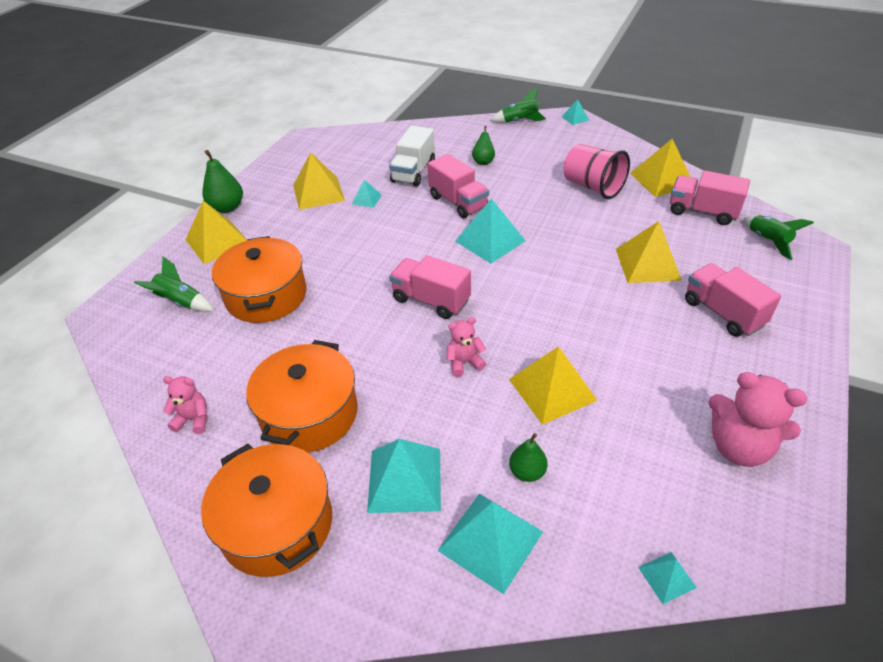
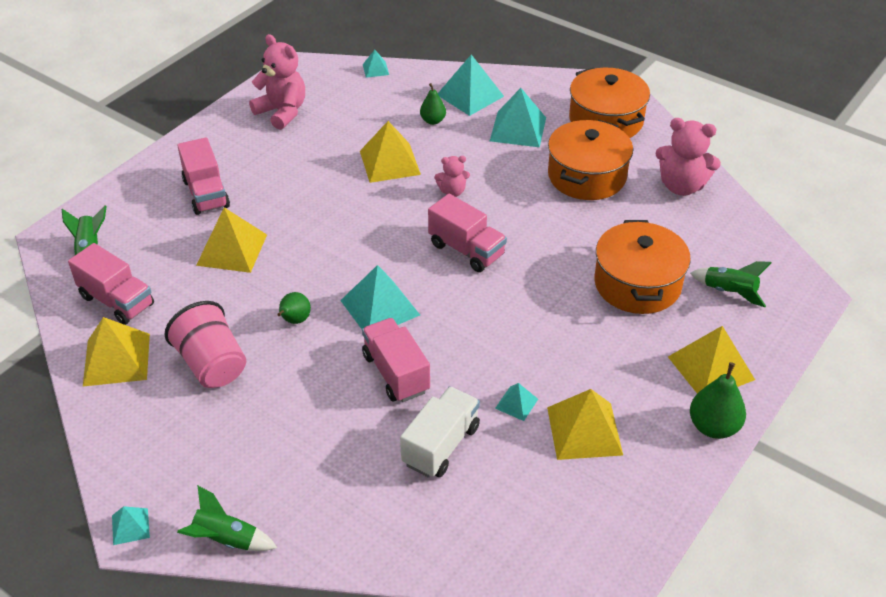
camera: 170 degrees left, 0 degrees up
pink teddy bear [163,376,207,434] -> pink teddy bear [655,118,721,196], size x1.80
green pear [472,126,495,165] -> green pear moved to [277,292,311,324]

